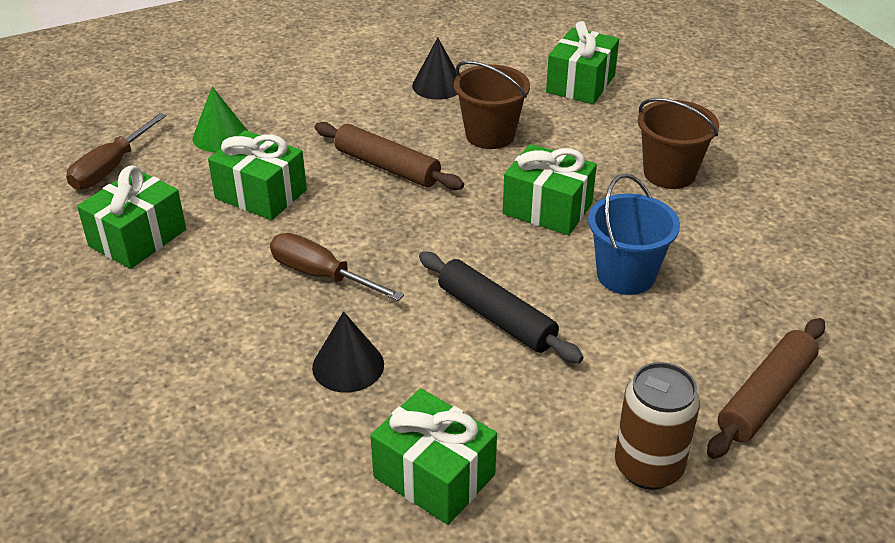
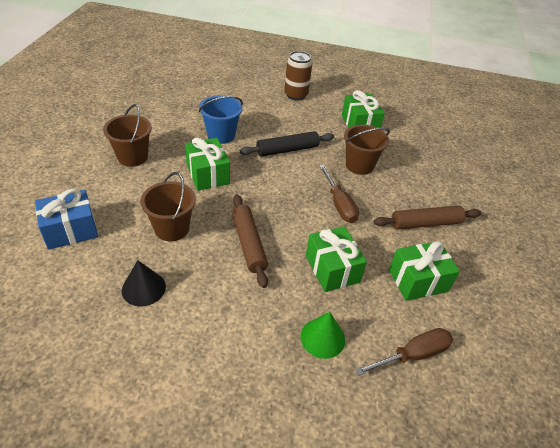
camera: 145 degrees left, 5 degrees up
black cone [312,311,384,392] -> brown bucket [344,125,390,175]
black rolling pin [419,252,584,363] -> black rolling pin turned 75 degrees clockwise [240,131,334,157]
green gift [546,21,619,104] -> blue gift [35,189,98,250]
brown rolling pin [707,318,825,459] -> brown rolling pin moved to [374,206,481,229]

